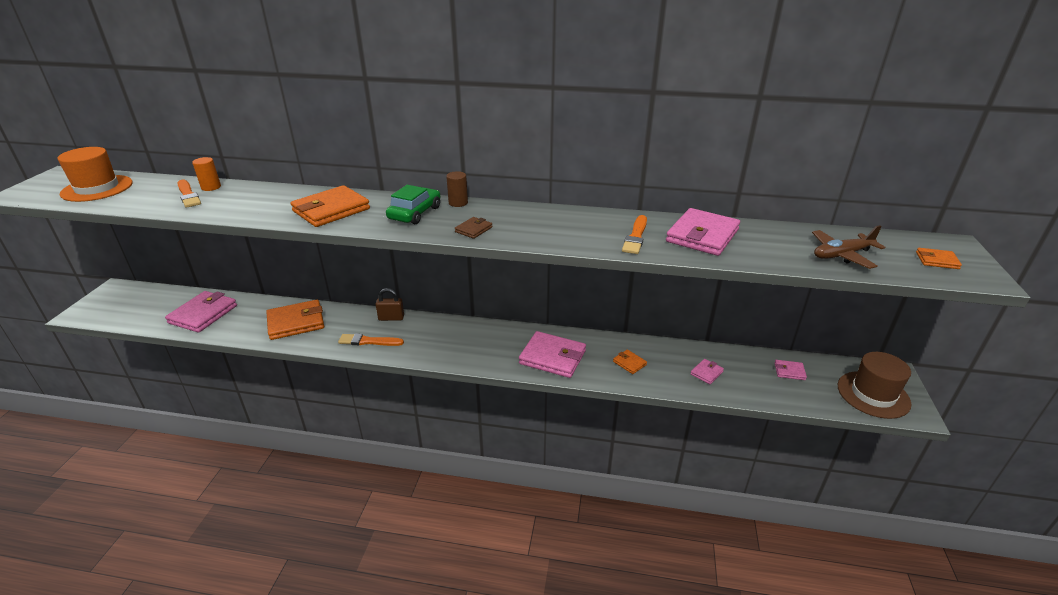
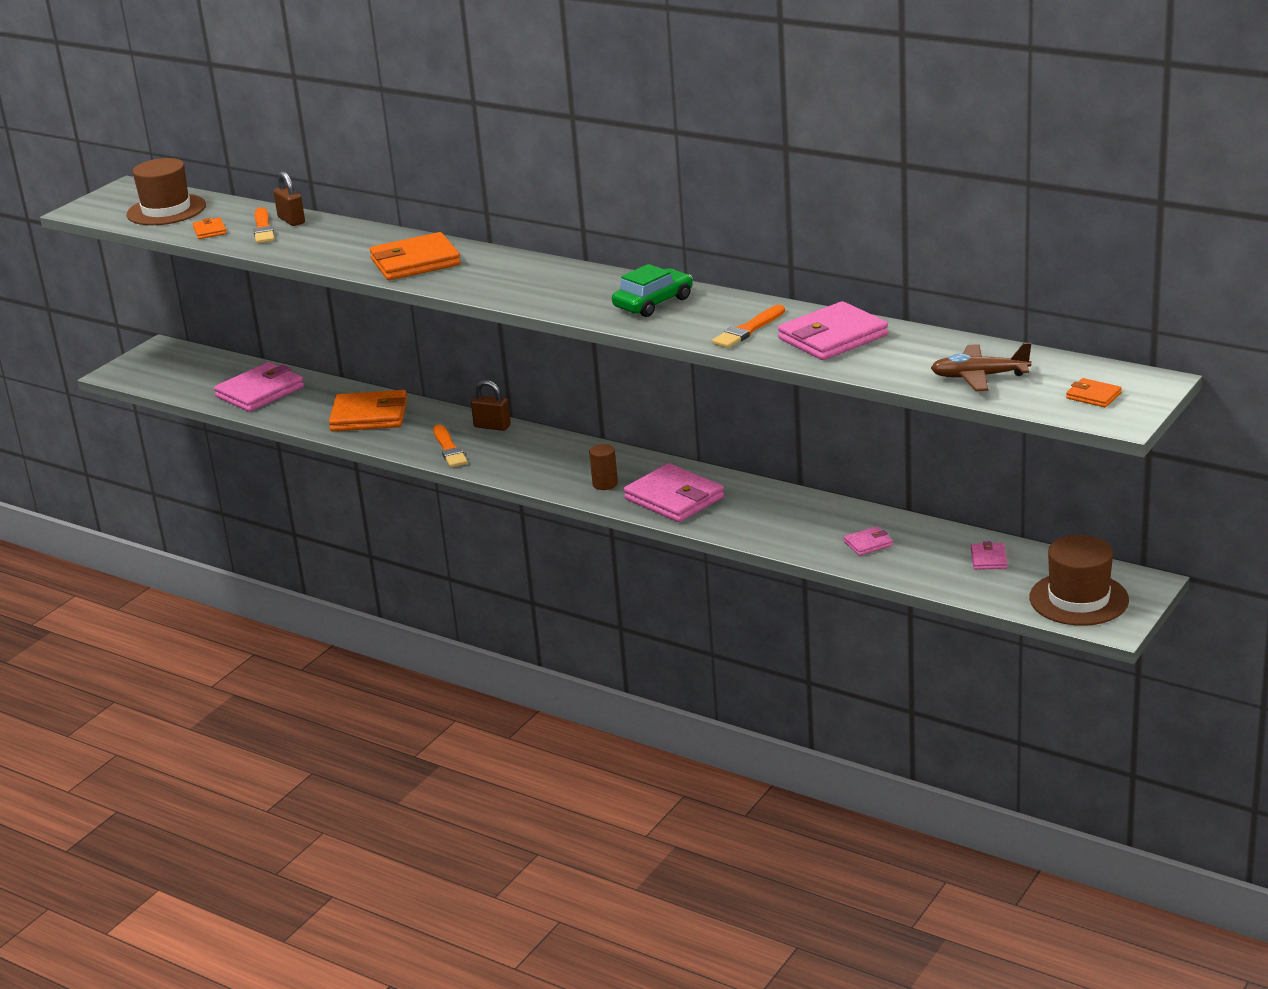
camera: 25 degrees right, 5 degrees down
orange hat [57,147,133,202] -> brown hat [127,158,206,225]
orange cylinder [192,157,221,191] -> brown padlock [274,172,305,226]
orange brush [338,333,404,346] -> orange brush turned 135 degrees counterclockwise [433,424,468,467]
green car [386,185,440,224] -> green car moved to [612,264,693,317]
brown cylinder [446,171,468,207] -> brown cylinder moved to [589,444,618,490]
brown wallet [455,217,492,239] -> none
orange wallet [613,349,647,374] -> orange wallet moved to [193,217,227,239]
pink wallet [775,360,807,380] -> pink wallet turned 60 degrees clockwise [971,541,1008,570]

